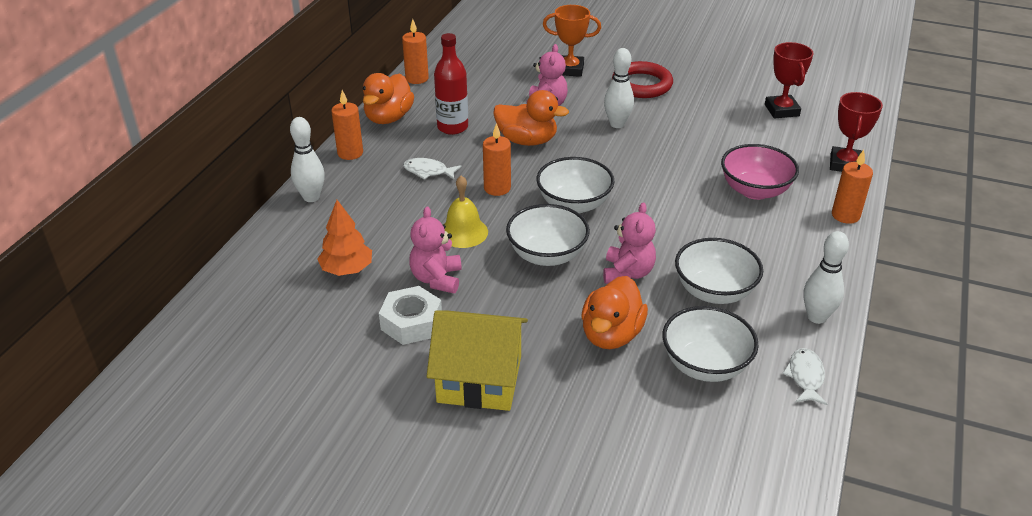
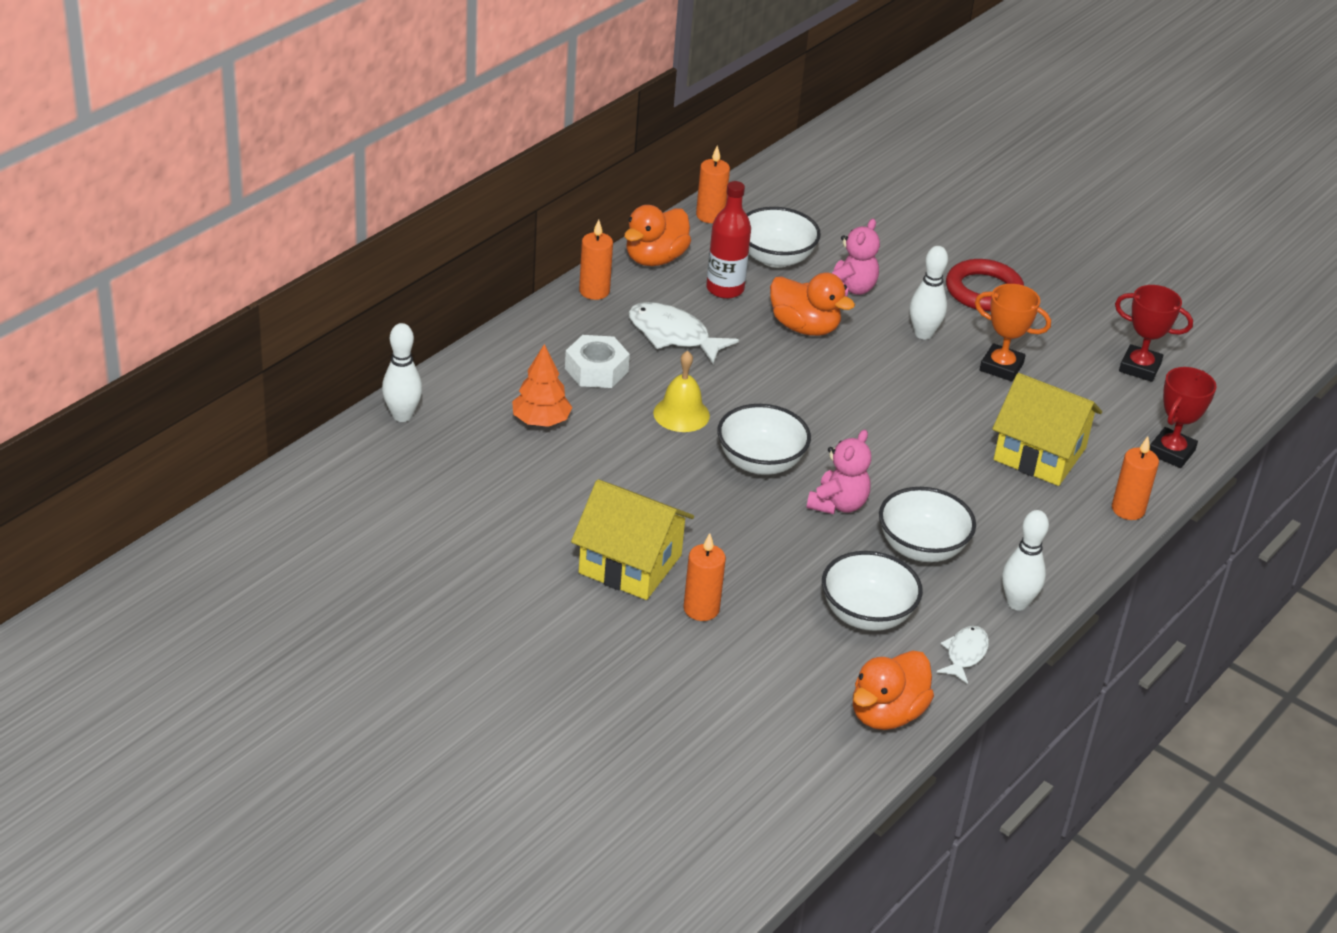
camera: 15 degrees right, 0 degrees up
white bowling pin [290,117,325,202] -> white bowling pin moved to [382,323,422,422]
white nut [379,286,442,345] -> white nut moved to [565,335,630,388]
white fish [403,158,461,180] -> white fish [629,302,739,364], size x1.67
pink teddy bear [409,207,462,293] -> none
orange candle [483,123,511,196] -> orange candle moved to [684,533,726,621]
white bowl [536,157,615,213] -> white bowl moved to [746,207,821,268]
orange trophy [543,5,601,77] -> orange trophy moved to [975,284,1051,381]
orange duck [581,276,648,349] -> orange duck moved to [853,651,934,730]
pink bowl [721,144,799,200] -> yellow house [992,373,1102,486]
red trophy [765,42,813,118] -> red trophy turned 75 degrees counterclockwise [1115,285,1193,382]

